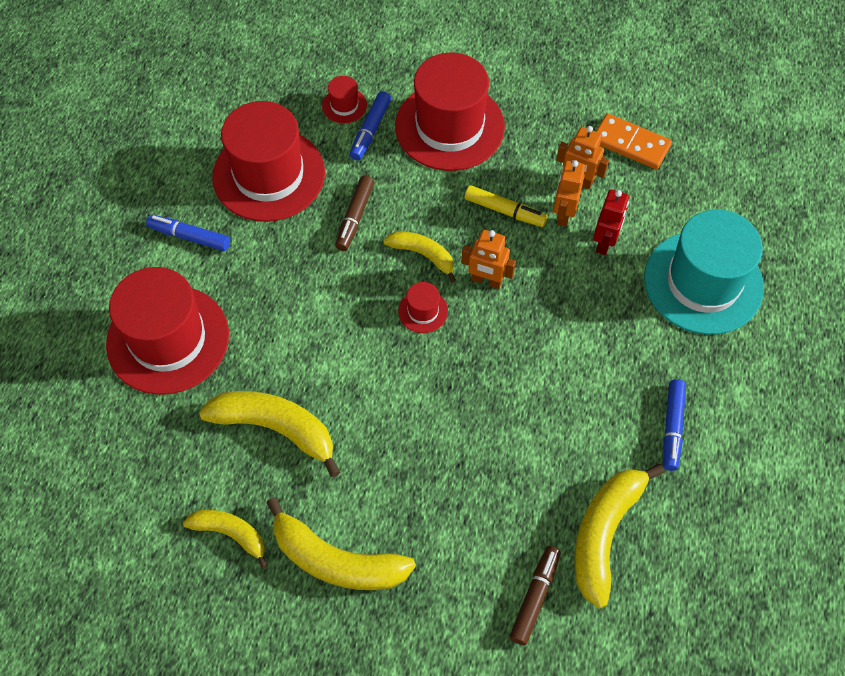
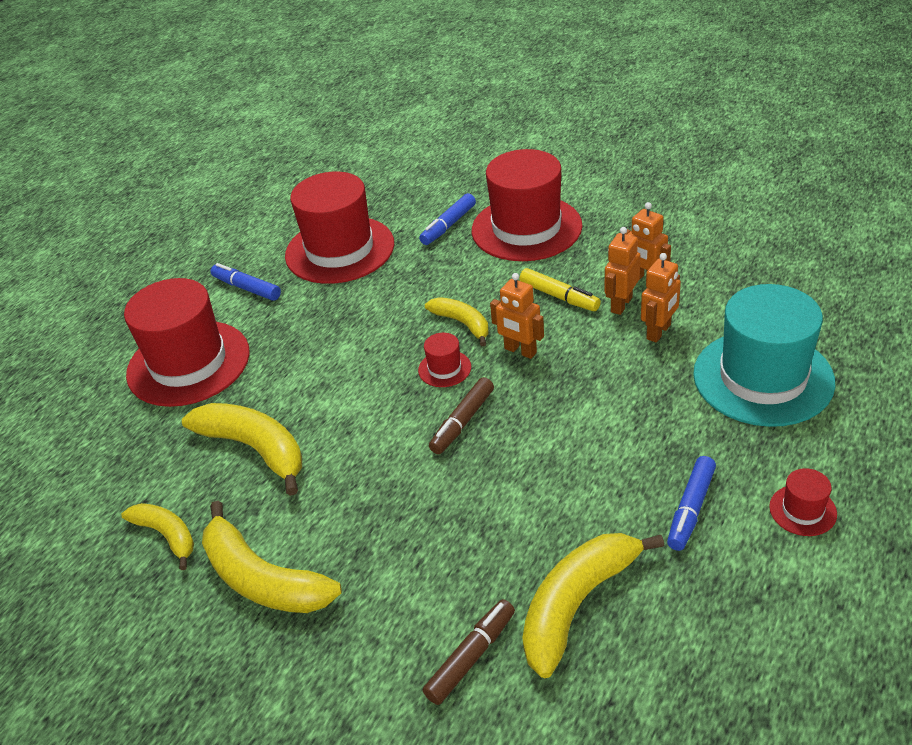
camera: 20 degrees right, 20 degrees down
red hat [322,76,367,123] -> red hat moved to [769,468,837,536]
brown marker [335,175,374,251] -> brown marker moved to [429,377,494,454]
red robot [593,189,629,255] -> orange robot [641,253,681,343]
orange domino [596,114,672,169] -> none

